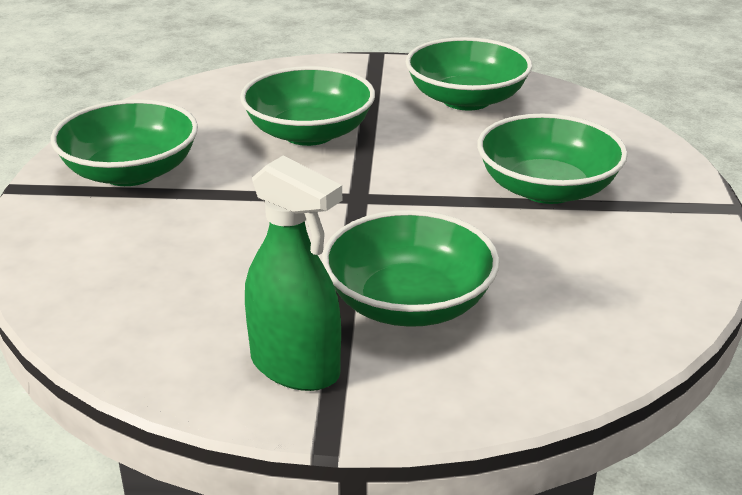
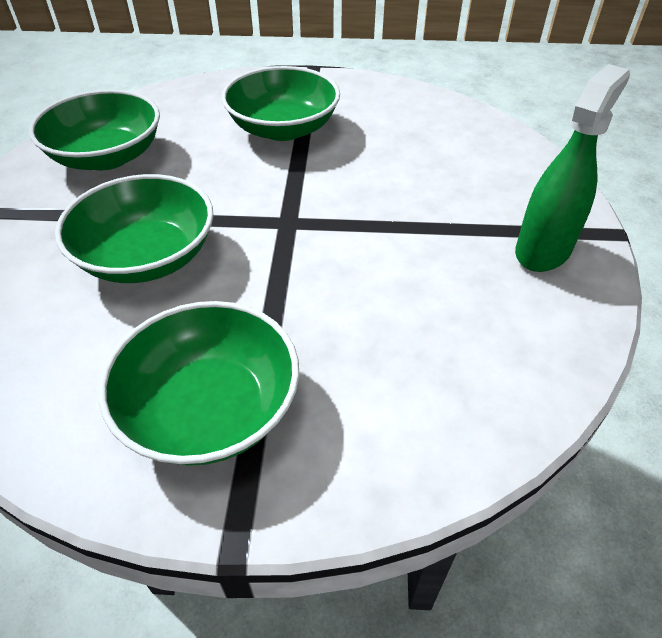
camera: 90 degrees left, 15 degrees up
green bowl [322,210,500,327] -> none

